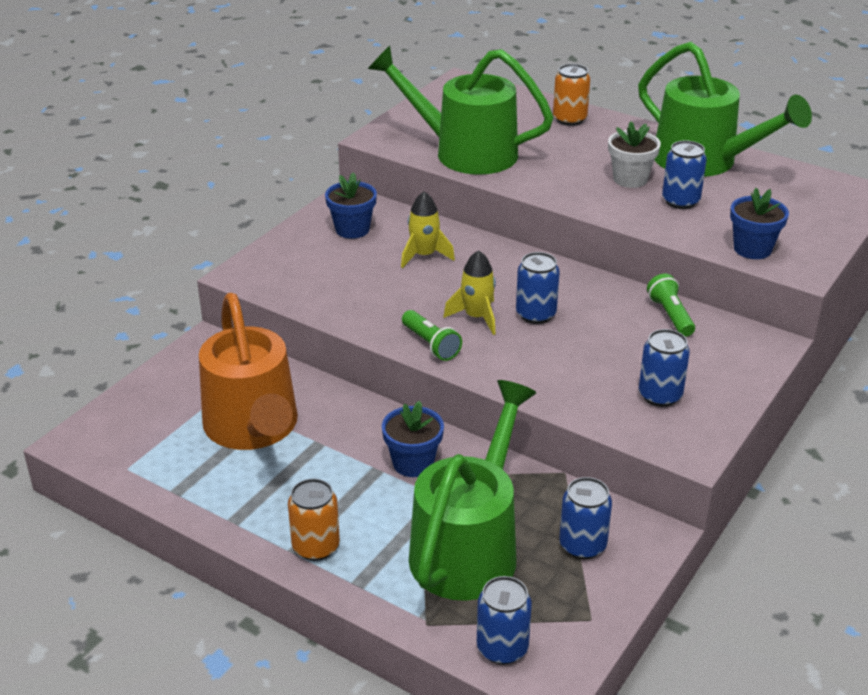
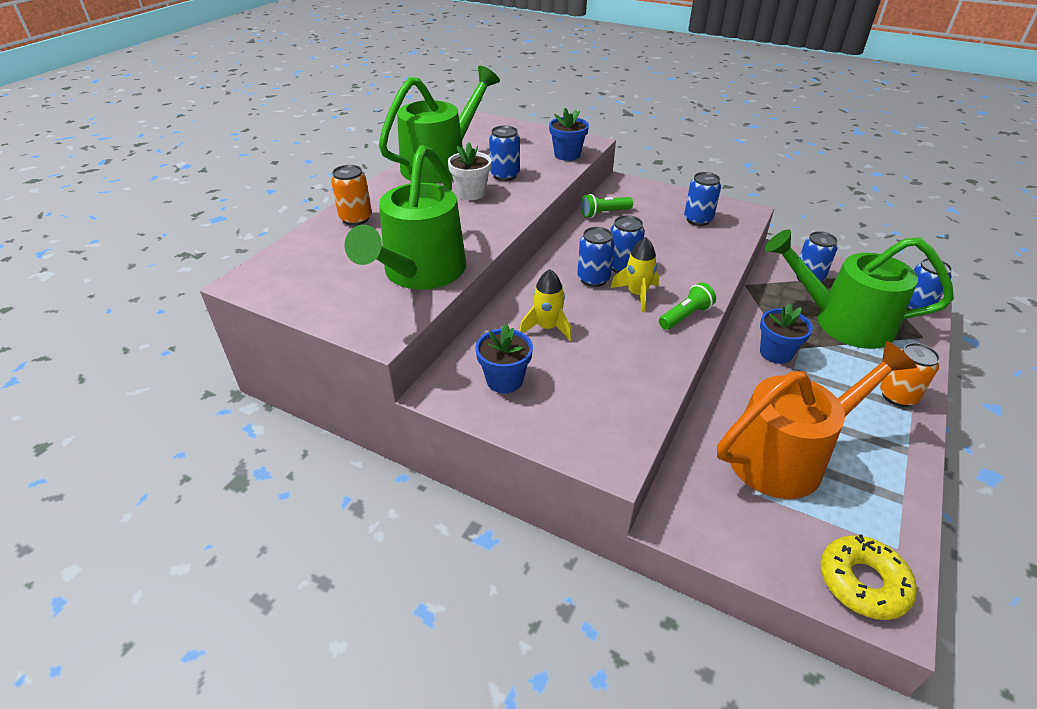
camera: 95 degrees left, 5 degrees up
none -> blue can [577,227,615,287]
none -> yellow donut [820,535,917,620]

